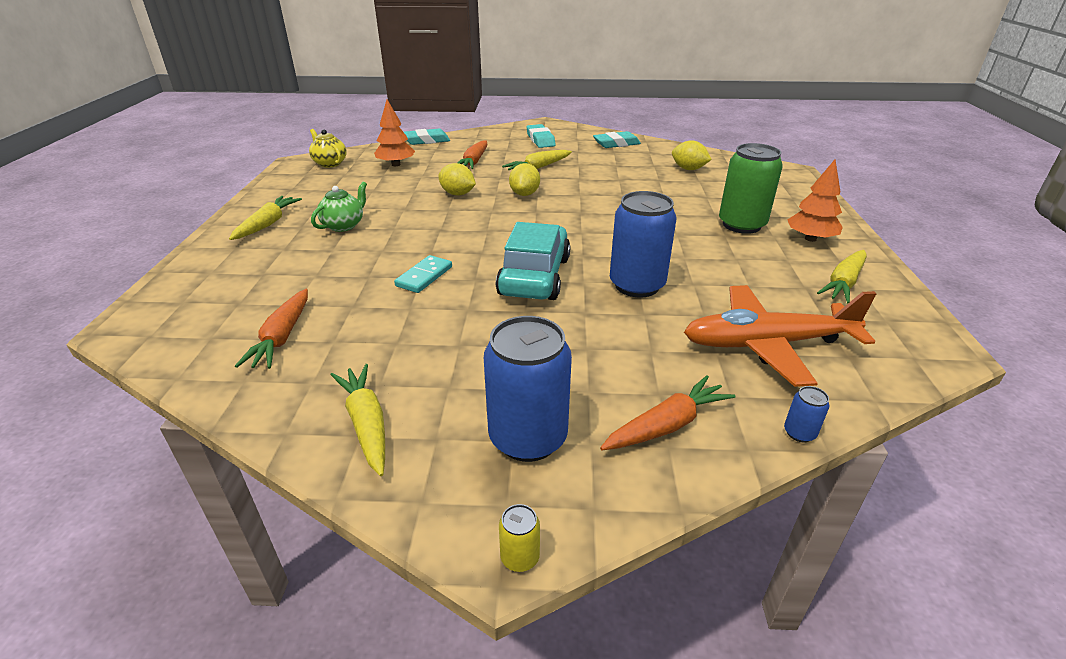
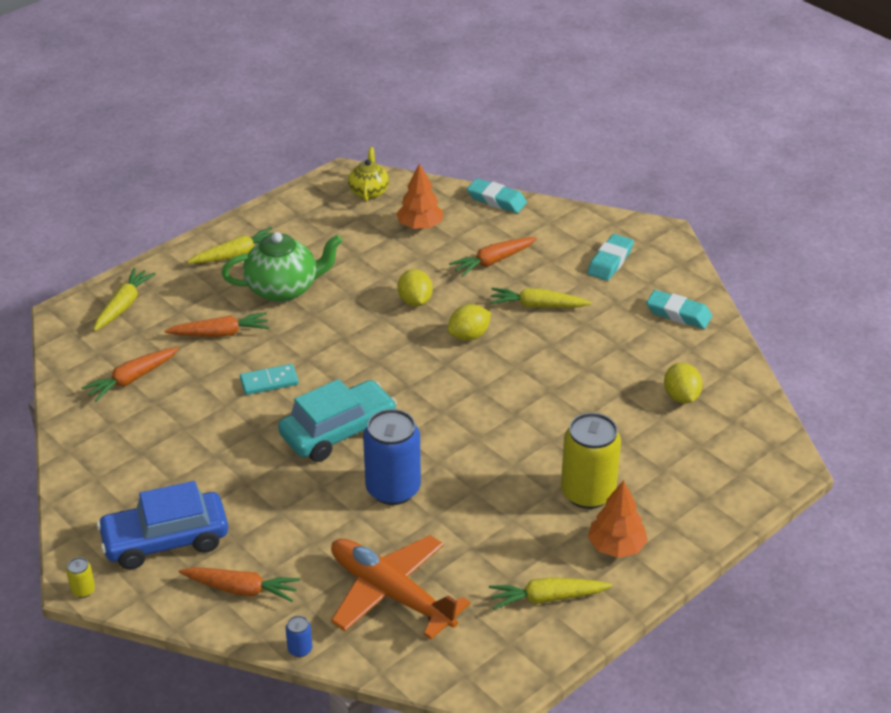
camera: 45 degrees right, 5 degrees up
green teapot [311,182,367,232] -> green teapot [222,232,342,302], size x1.65
yellow carrot [331,364,385,476] -> yellow carrot moved to [94,268,156,331]
blue can [484,316,572,462] -> blue car [96,481,228,570]
green can [719,143,783,234] -> yellow can [561,413,621,509]
none -> orange carrot [165,312,269,337]

